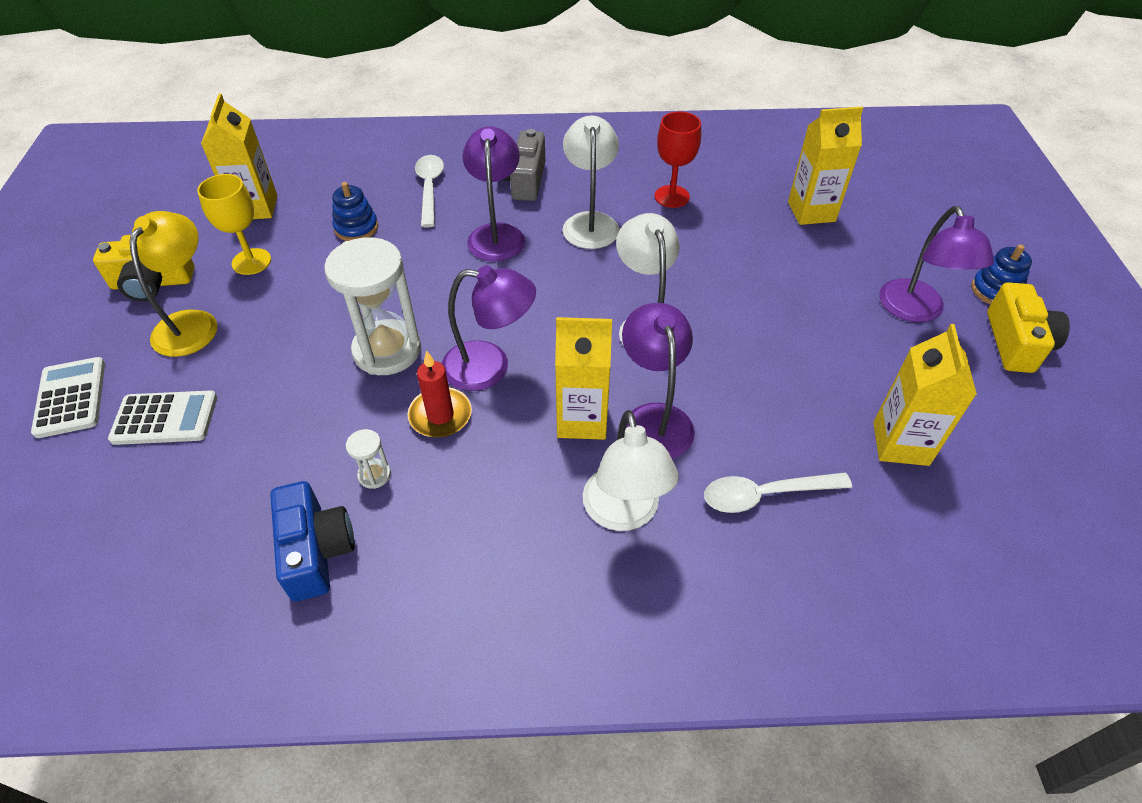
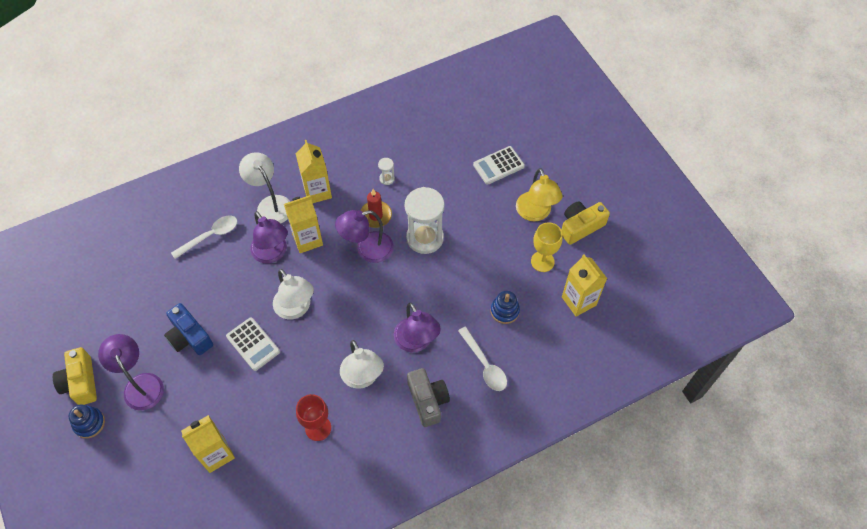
camera: 155 degrees right, 10 degrees up
white calculator [31,357,105,438] -> white calculator moved to [226,317,280,371]
blue camera [270,481,355,602] -> blue camera moved to [164,303,213,355]
yellow carton [873,324,977,466] -> yellow carton moved to [296,140,332,203]

